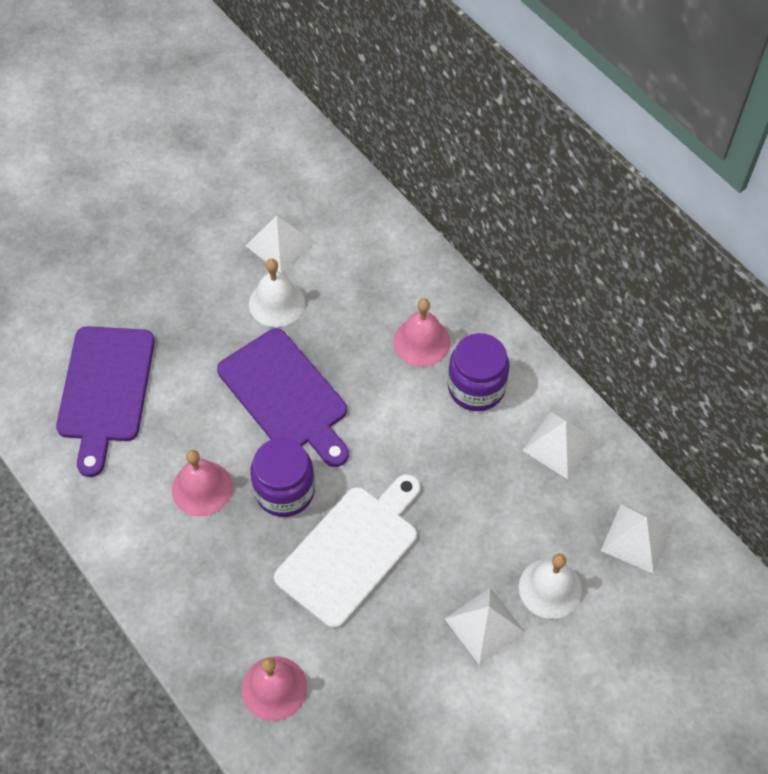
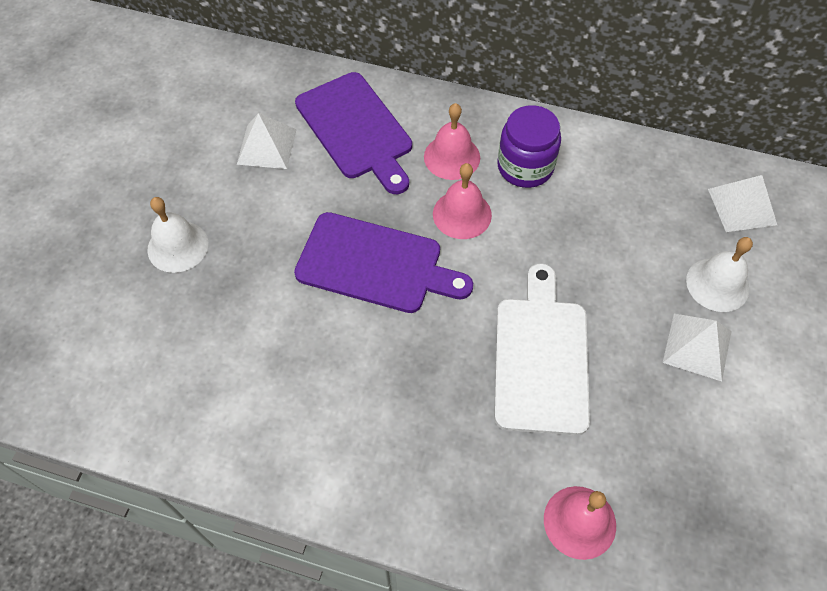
camera: 35 degrees left, 0 degrees up
purple cutting board [56,326,155,477] -> purple cutting board moved to [295,72,412,194]
pink bell [172,450,233,517] -> pink bell moved to [433,163,492,239]
white bell [249,259,305,327] -> white bell moved to [147,197,208,273]
purple jar [250,438,315,517] -> none
white pyramid [522,412,596,479] -> none

